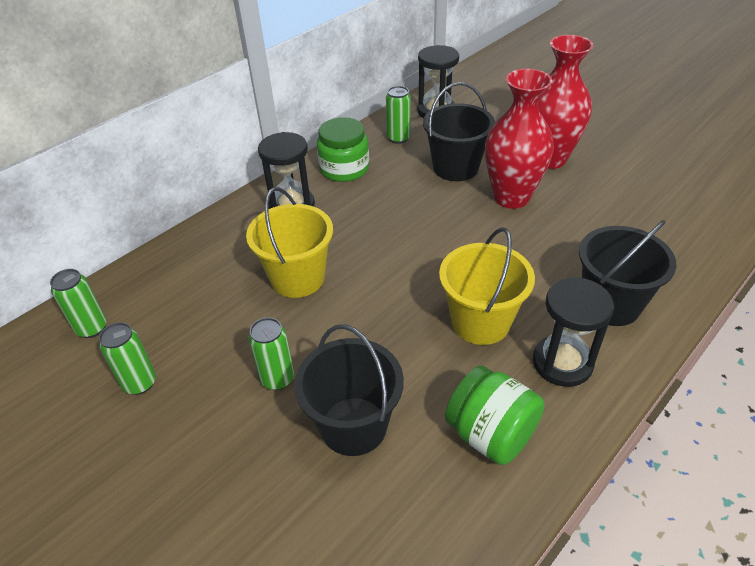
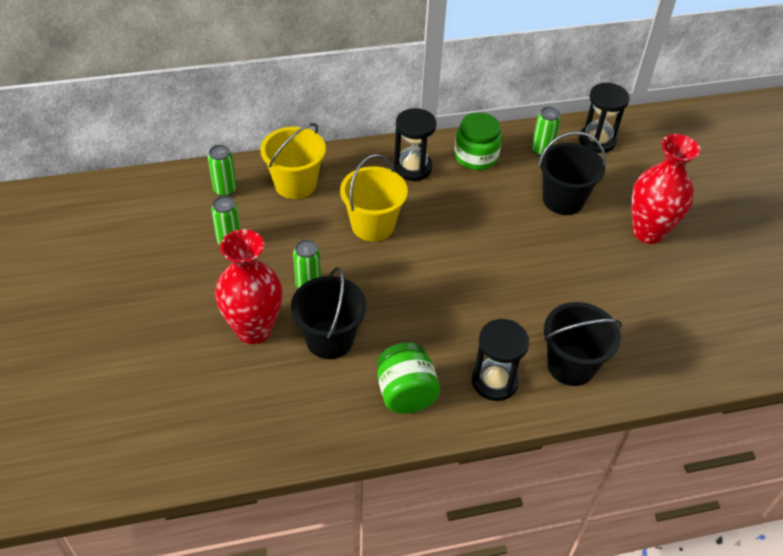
camera: 30 degrees right, 5 degrees up
yellow bucket [439,227,535,345] -> yellow bucket moved to [260,123,326,199]
red vase [485,69,554,209] -> red vase moved to [215,229,282,344]

